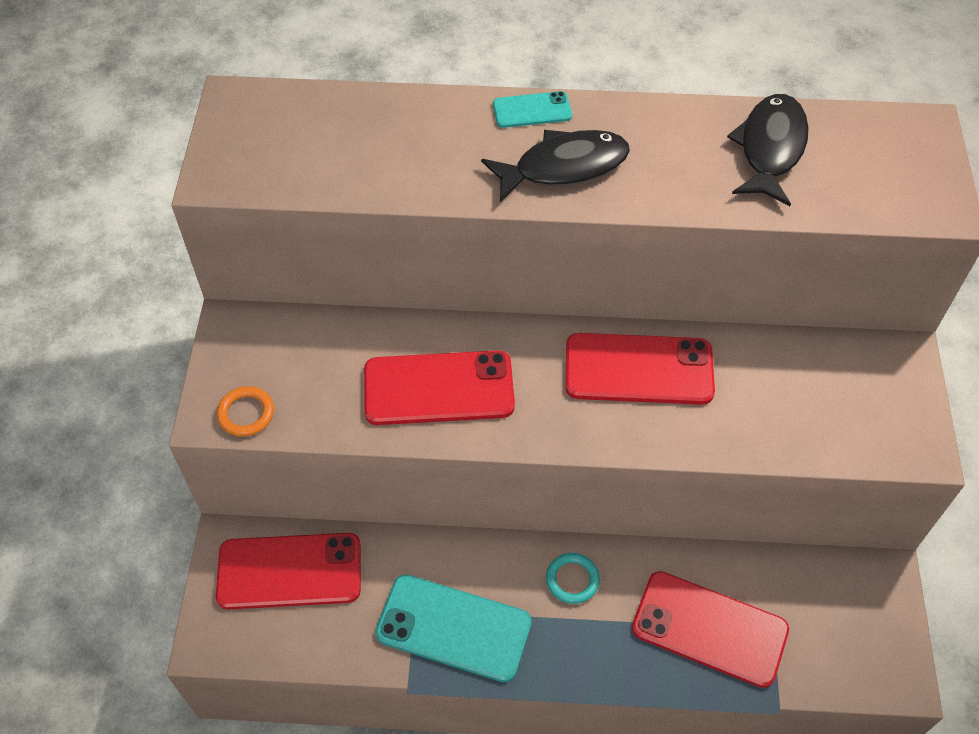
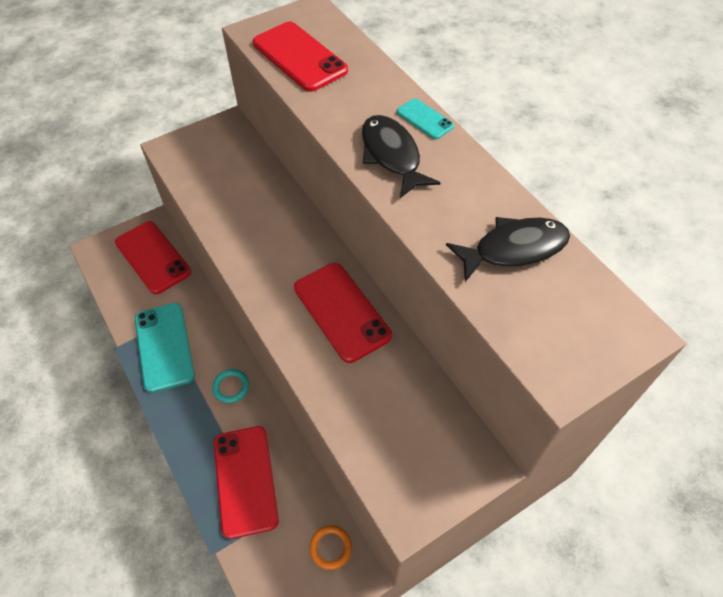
camera: 55 degrees right, 0 degrees up
orange ring [217,386,274,437] -> orange ring moved to [309,525,352,570]
red phone [364,350,515,425] -> red phone moved to [253,22,348,92]
black fish [481,130,630,202] -> black fish turned 150 degrees counterclockwise [362,115,440,198]

